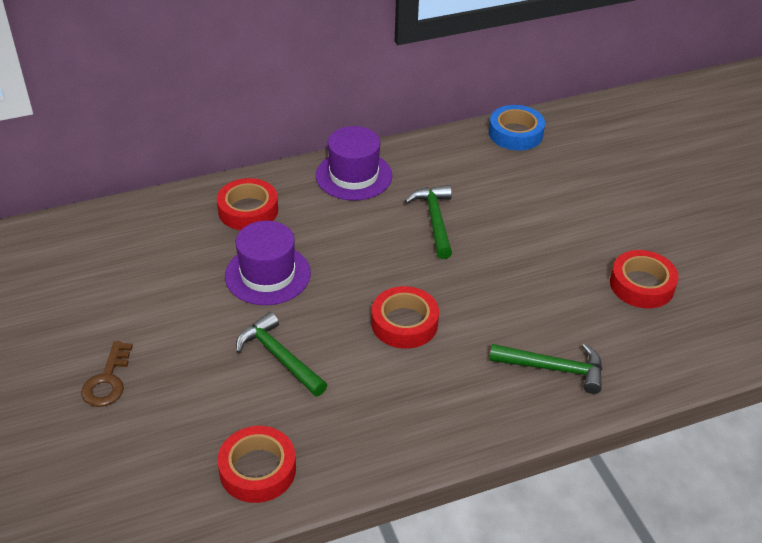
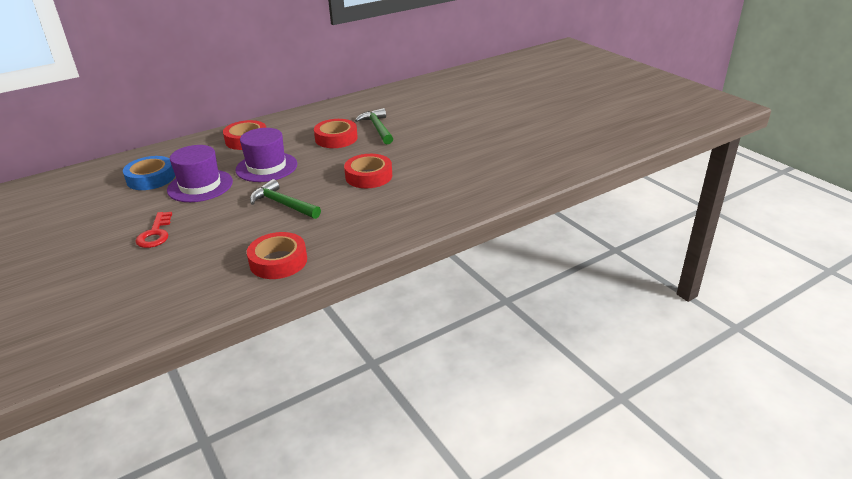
camera: 10 degrees left, 10 degrees down
brown key [81,341,133,407] -> red key [135,212,172,248]
purple hat [316,126,392,201] -> purple hat moved to [167,145,233,202]
blue tape [489,105,545,151] -> blue tape moved to [123,156,175,190]
green hammer [489,344,602,394] -> none
red tape [610,250,679,308] -> red tape moved to [314,119,358,148]

